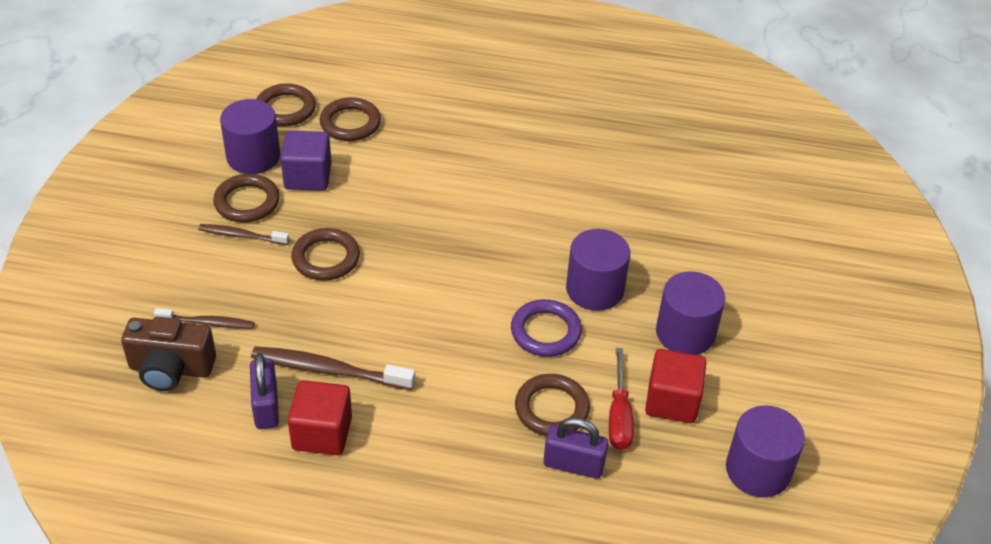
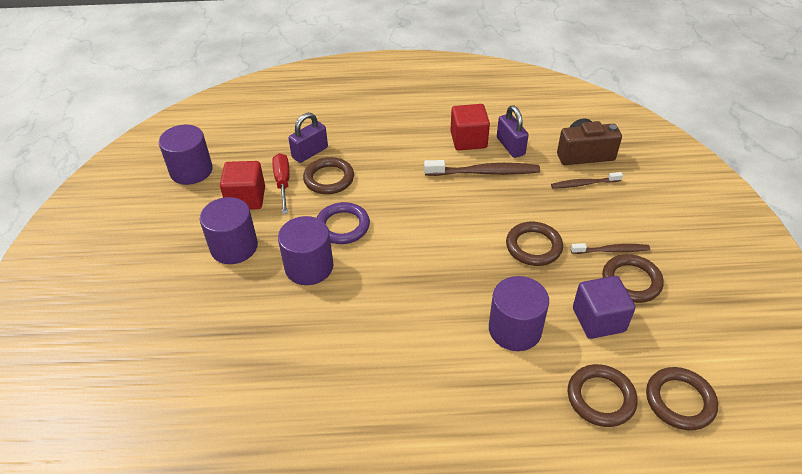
camera: 170 degrees right, 0 degrees up
purple cylinder [220,99,280,174] -> purple cylinder moved to [489,276,549,351]
purple padlock [543,417,608,479] -> purple padlock turned 45 degrees counterclockwise [288,113,328,163]

